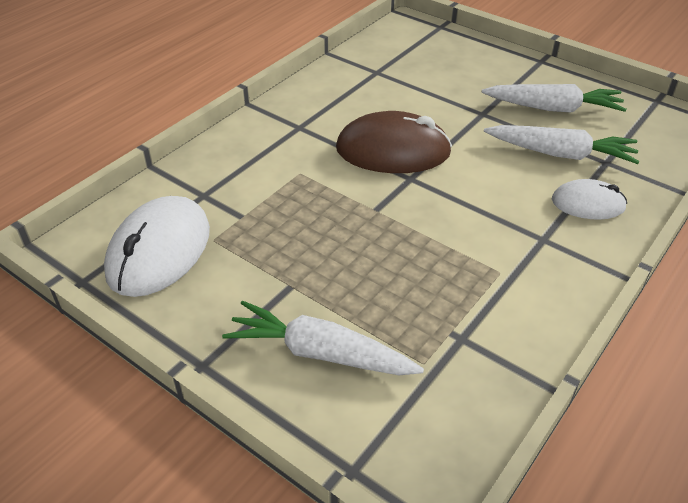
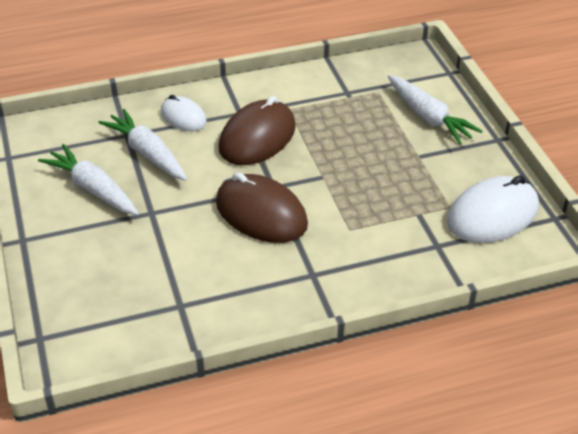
camera: 145 degrees left, 0 degrees up
none -> brown mouse [219,96,296,165]

